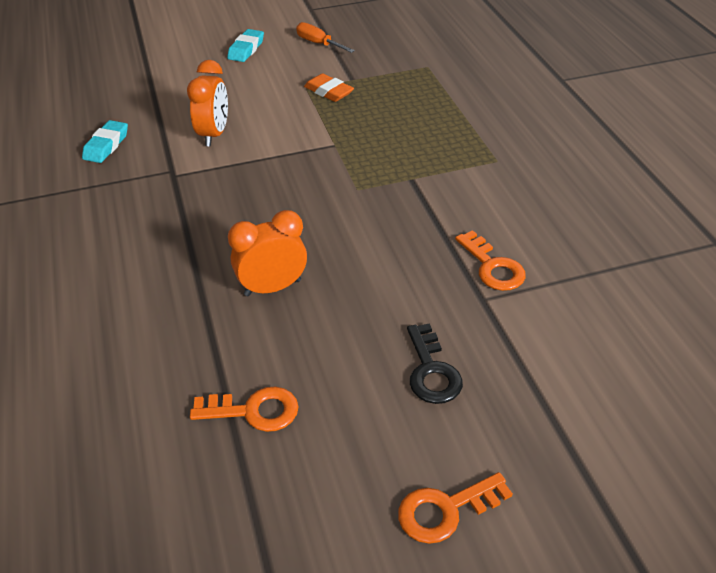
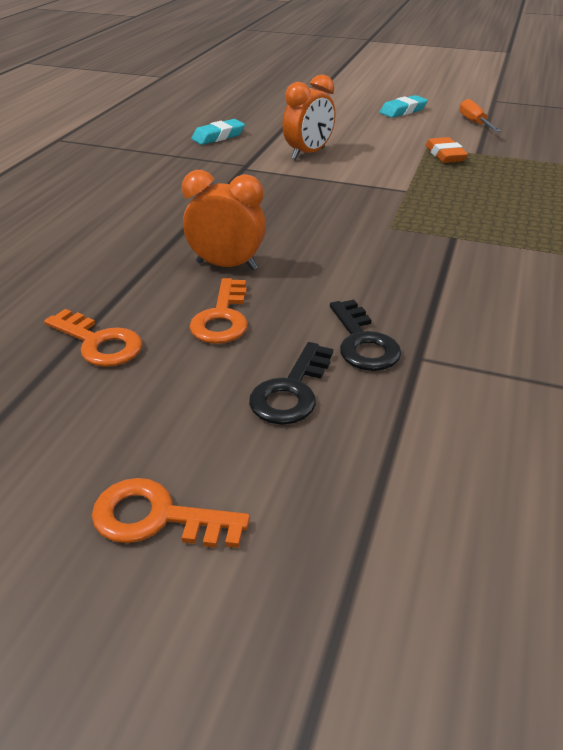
camera: 35 degrees right, 5 degrees down
orange key [455,230,526,291] -> orange key moved to [189,278,248,344]
none -> black key [330,300,401,371]

